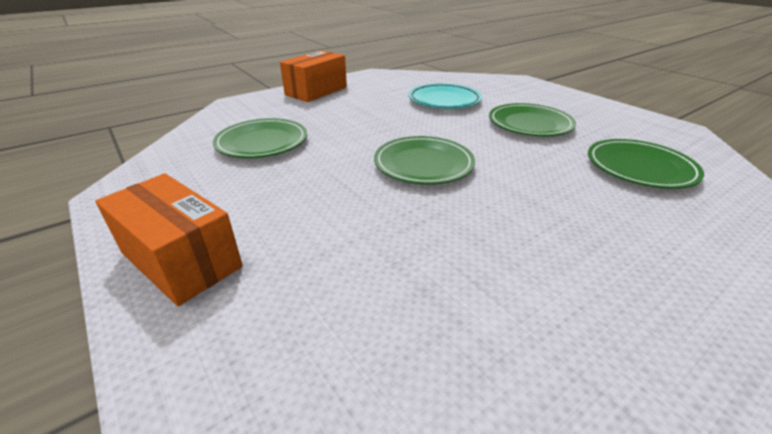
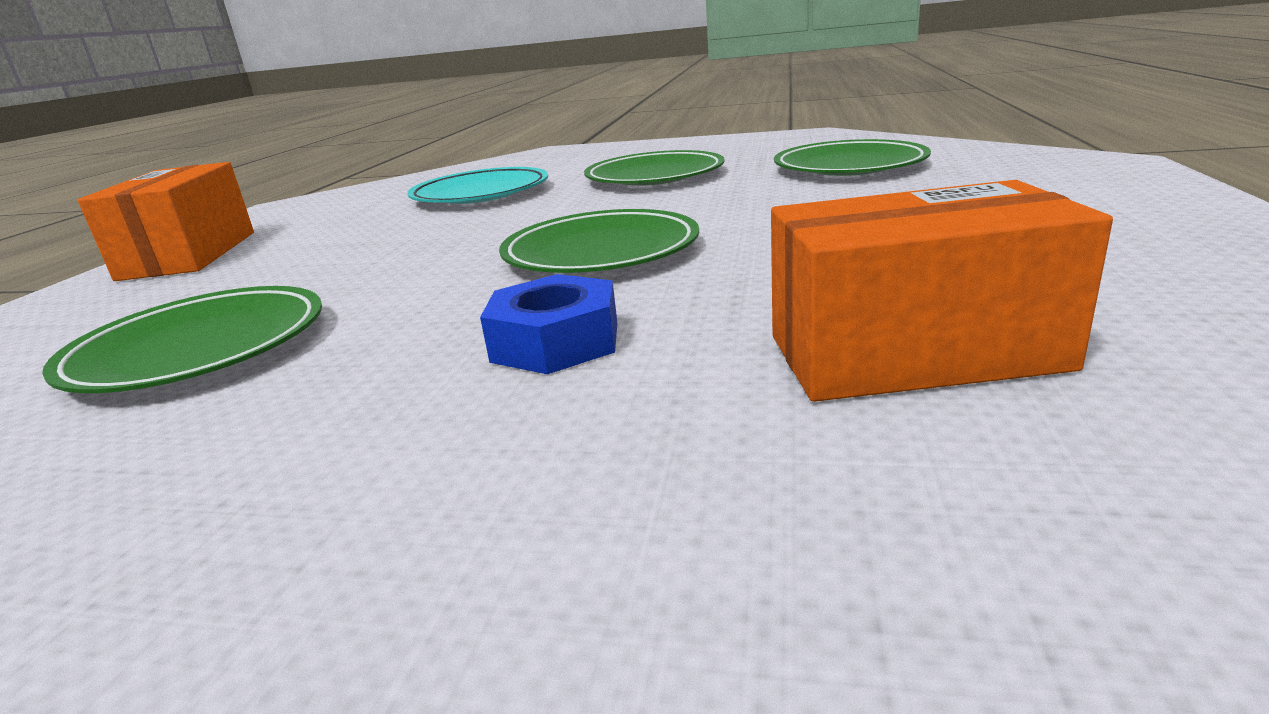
camera: 40 degrees left, 10 degrees down
orange box [95,173,243,306] -> orange box moved to [771,180,1113,402]
none -> blue nut [480,274,618,374]

